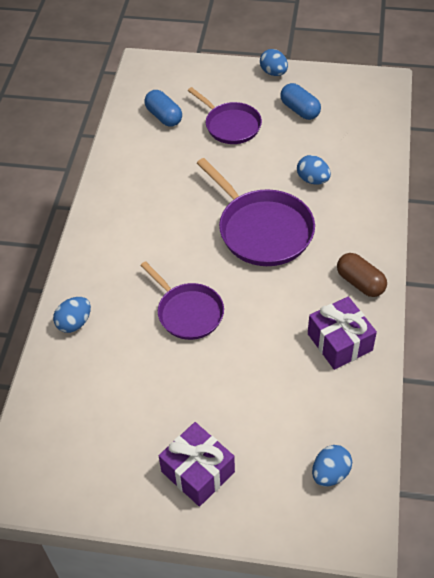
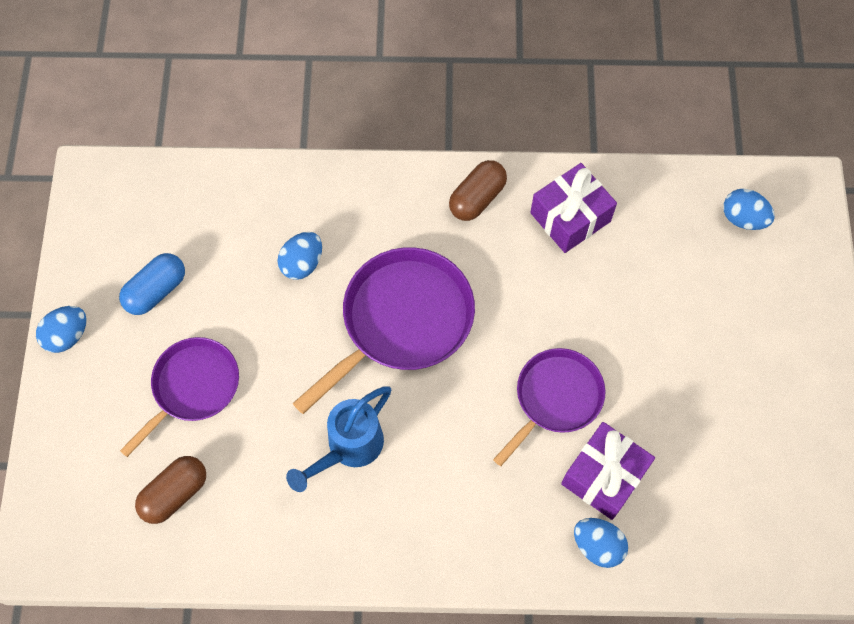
camera: 100 degrees left, 15 degrees up
blue capsule [144,90,182,127] -> brown capsule [135,456,206,524]
purple gift [159,422,235,507] -> purple gift moved to [561,422,655,520]
none -> blue watering can [286,386,391,492]

